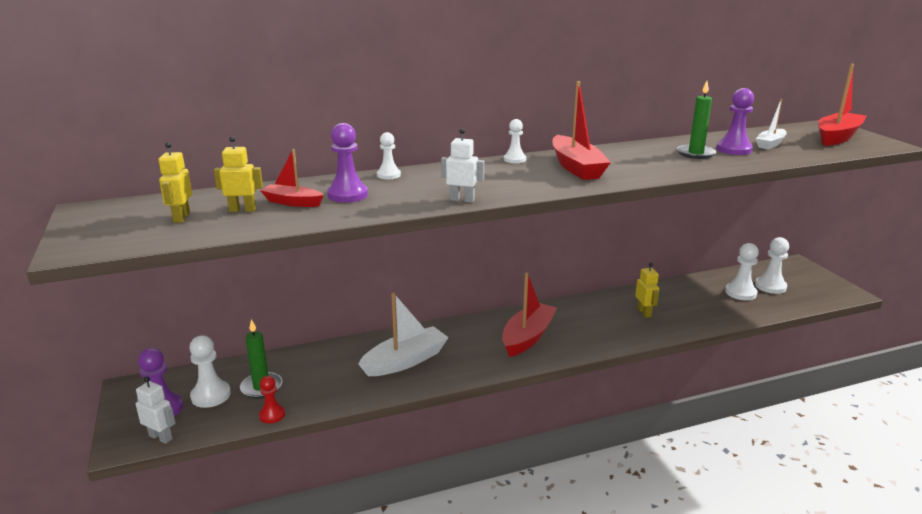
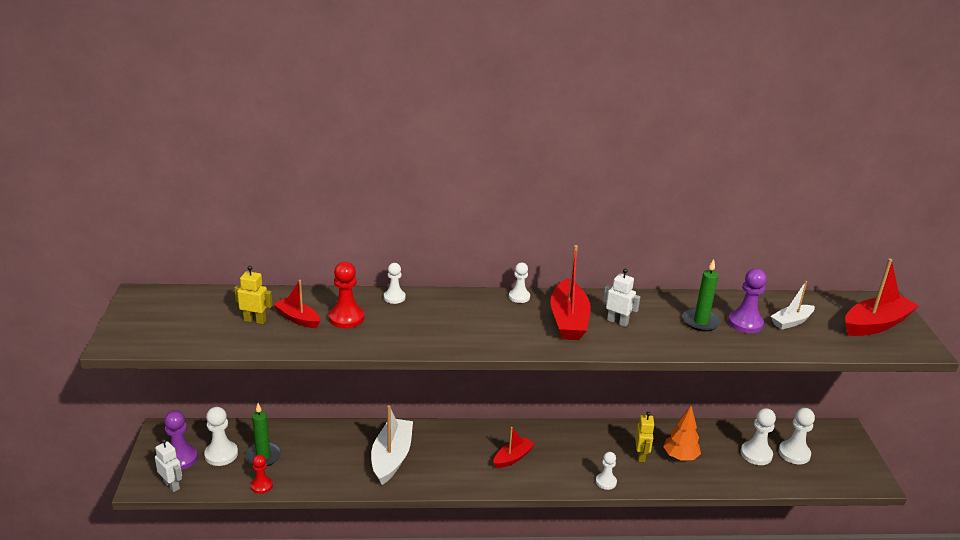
camera: 15 degrees right, 5 degrees up
yellow robot [158,142,192,223] -> none
purple pawn [327,123,368,203] -> red pawn [329,262,364,328]
white boat [359,292,449,376] -> white boat turned 60 degrees counterclockwise [371,405,413,485]
white robot [441,128,485,203] -> white robot moved to [603,269,640,327]
red boat [502,272,557,357] -> red boat [493,427,535,468], size x0.59
none -> white pawn [596,452,617,490]
none -> orange tree [663,406,701,461]

